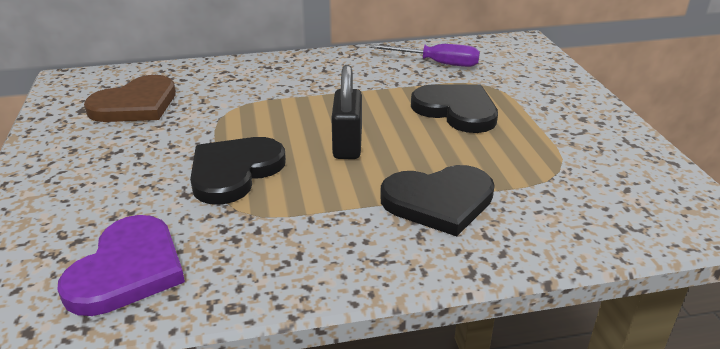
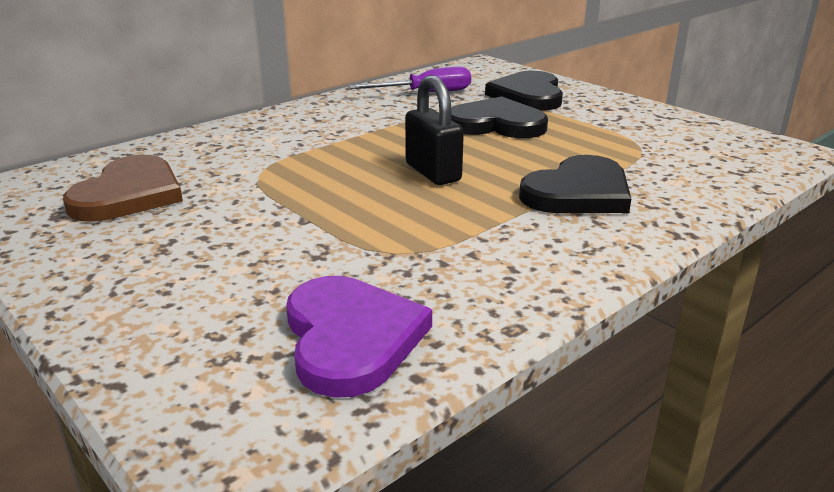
camera: 30 degrees left, 5 degrees down
black heart [190,137,286,204] -> black heart moved to [485,71,563,111]

